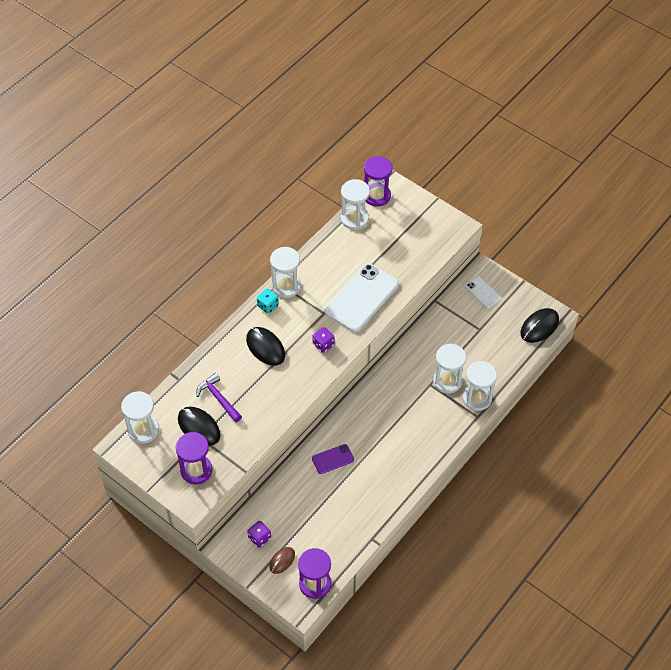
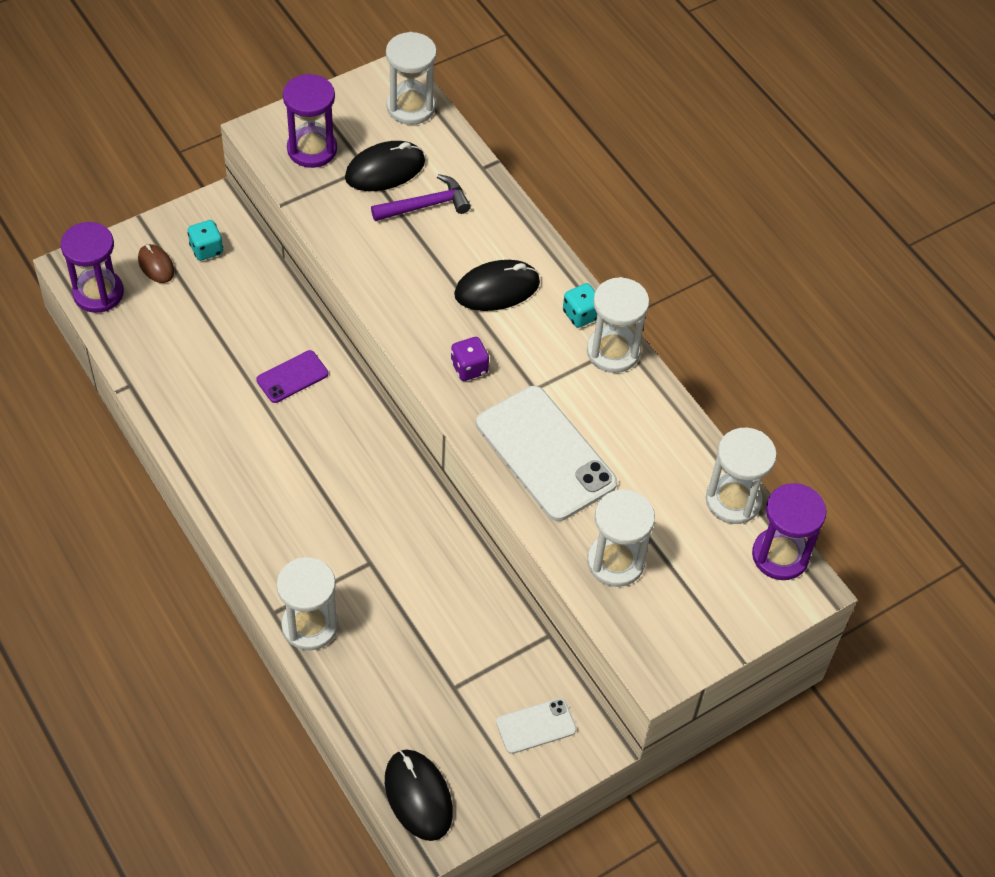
camera: 105 degrees right, 0 degrees up
purple dice [247,521,271,548] -> turquoise dice [188,220,223,261]
purple phone [312,444,354,474] -> purple phone turned 60 degrees clockwise [256,350,328,403]
white hourglass [433,344,466,393] -> white hourglass moved to [587,489,655,587]

